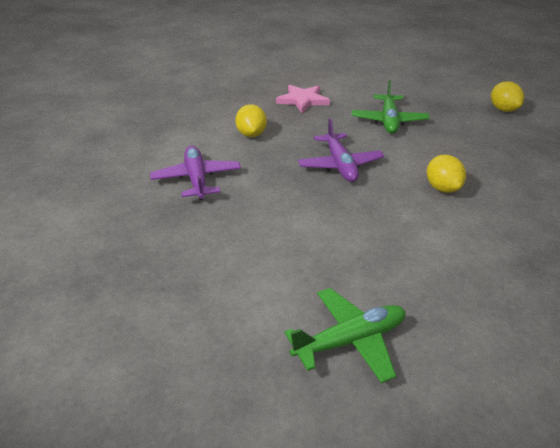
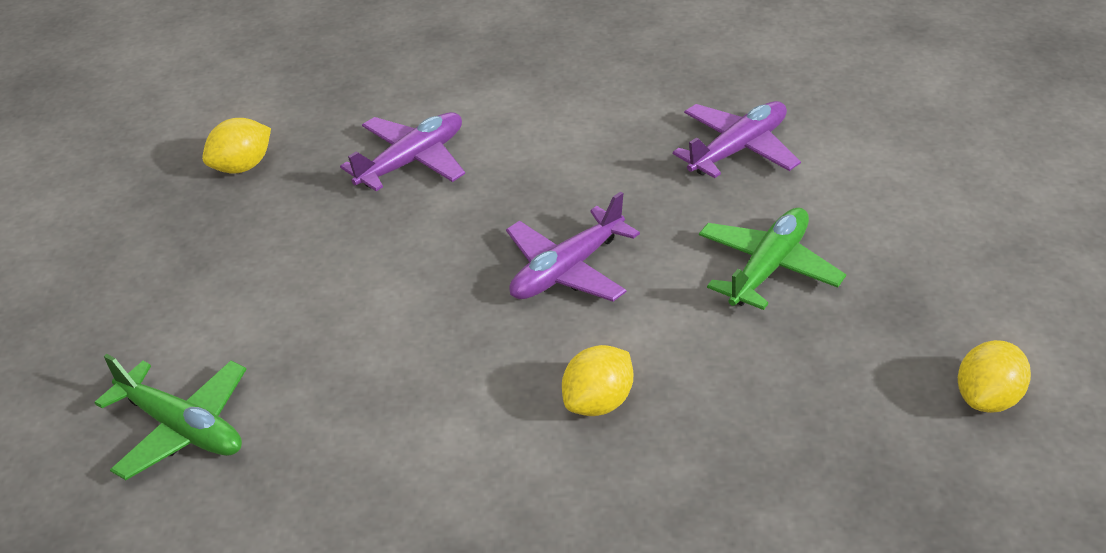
camera: 60 degrees right, 5 degrees up
yellow lemon [235,104,267,137] -> yellow lemon moved to [202,118,271,174]
pink star [276,85,330,113] -> purple plane [673,101,801,178]
green plane [352,80,429,134] -> green plane turned 150 degrees clockwise [699,208,846,310]

